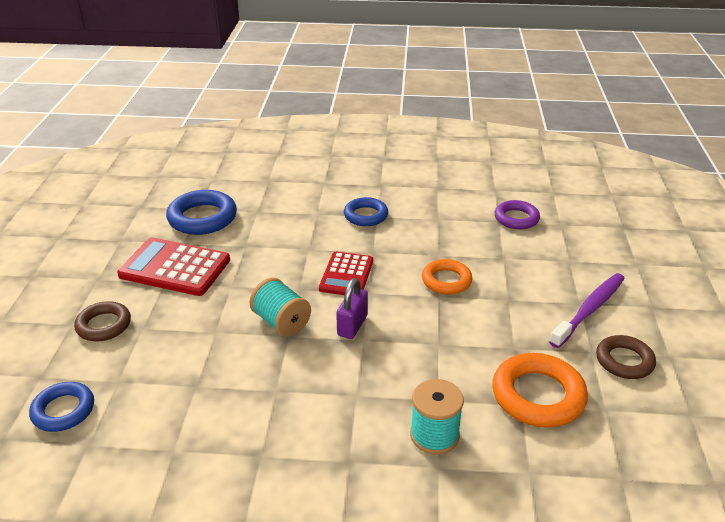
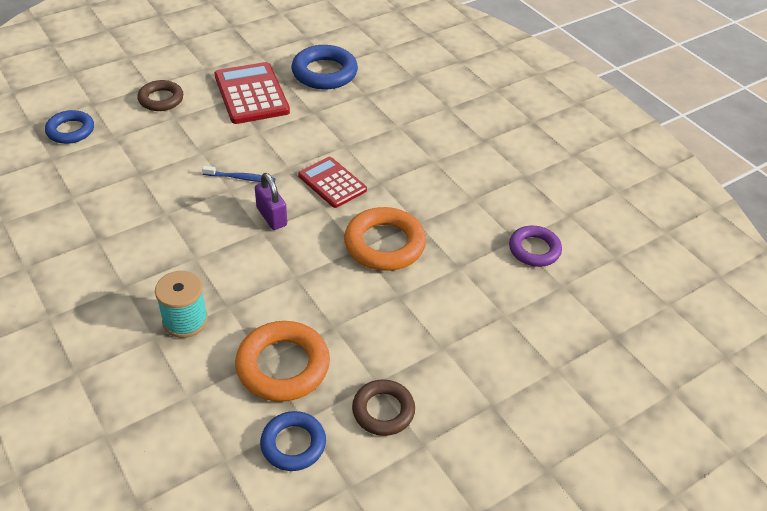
camera: 50 degrees right, 10 degrees up
turquoise spool [250,278,311,337] -> blue toothbrush [202,166,275,182]
red calculator [319,252,373,295] -> red calculator turned 75 degrees clockwise [298,157,367,208]
purple padlock [336,278,368,339] -> purple padlock turned 75 degrees clockwise [255,173,287,230]
blue ring [344,197,388,226] -> blue ring moved to [260,411,326,471]
orange ring [422,259,472,294] -> orange ring [344,207,426,271], size x1.54
purple toothbrush [549,273,625,348] -> none

